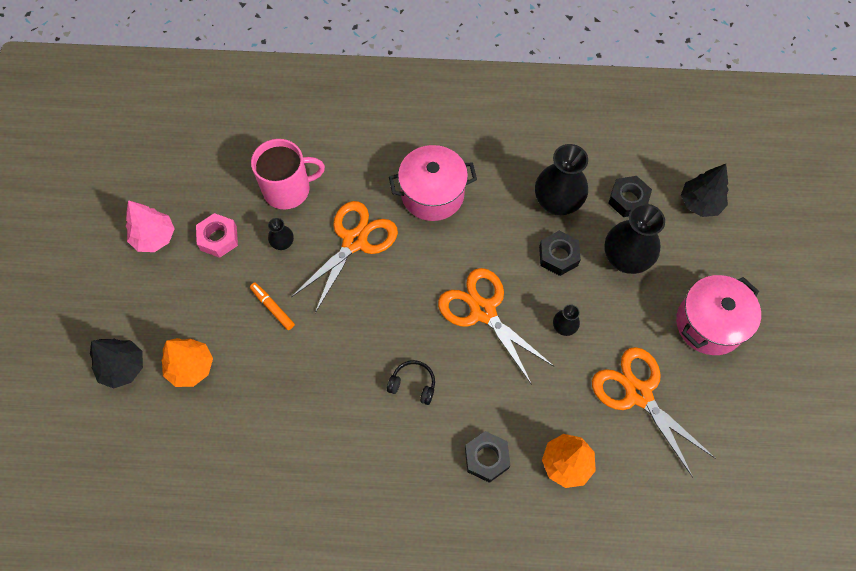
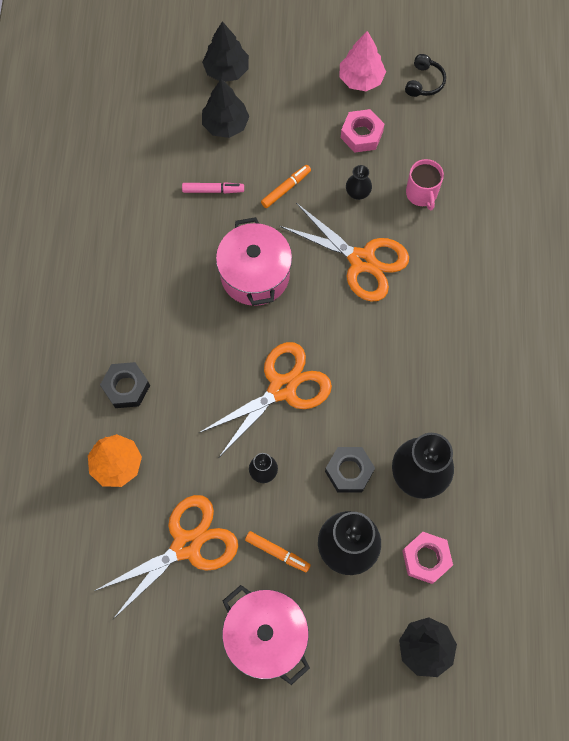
camera: 90 degrees right, 5 degrees up
orange tree [162,338,213,387] -> black tree [202,79,249,138]
pink mug [251,139,325,209] -> pink mug [406,159,444,210], size x0.64
black headphones [387,360,435,405] -> black headphones moved to [405,54,446,97]
pink pot [389,145,477,221] -> pink pot moved to [216,217,292,306]
black nut [608,176,652,217] -> pink nut [402,532,453,584]
none -> pink marker [182,182,244,193]
none -> orange marker [245,531,311,572]

